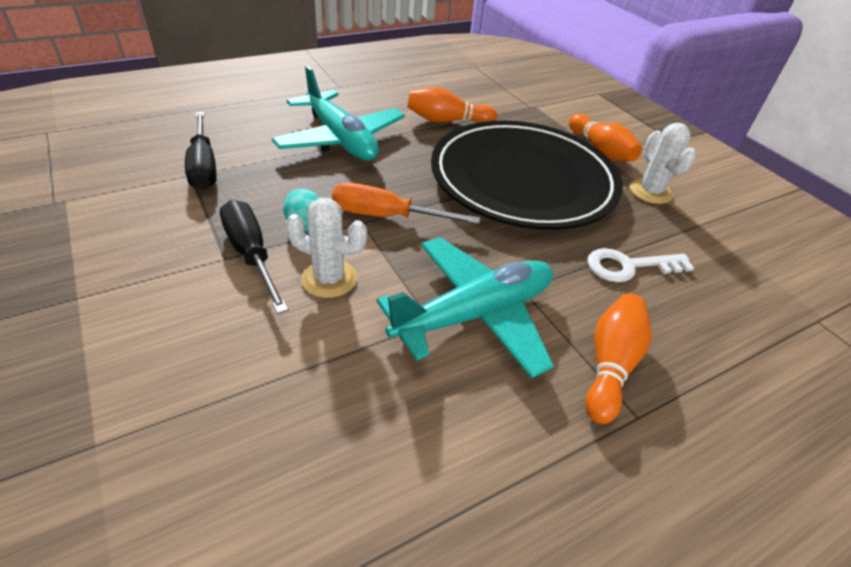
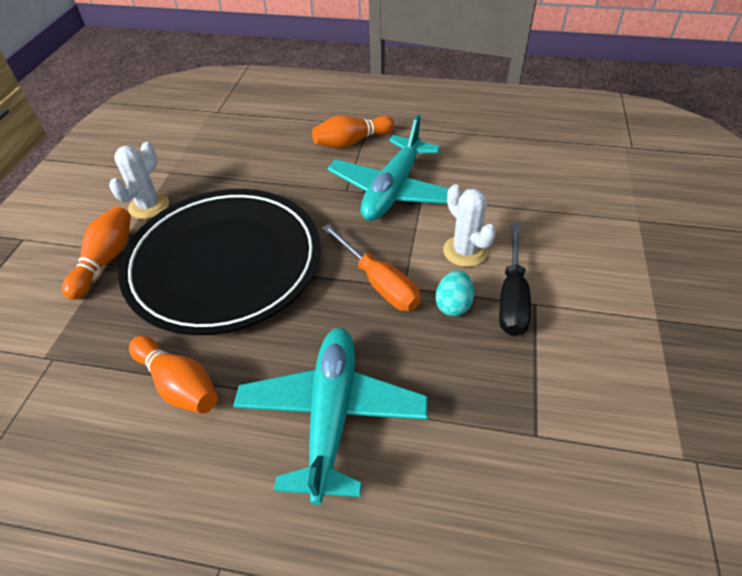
camera: 135 degrees left, 5 degrees up
black screwdriver [185,112,217,190] -> none
turquoise plane [377,237,554,378] -> turquoise plane turned 75 degrees counterclockwise [328,114,449,221]
white key [587,248,694,282] -> none

